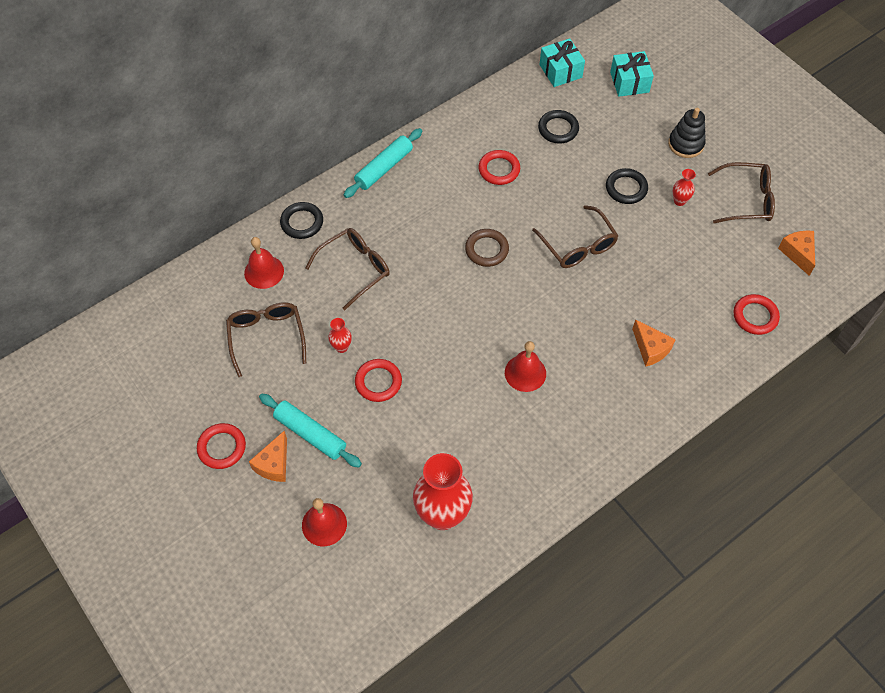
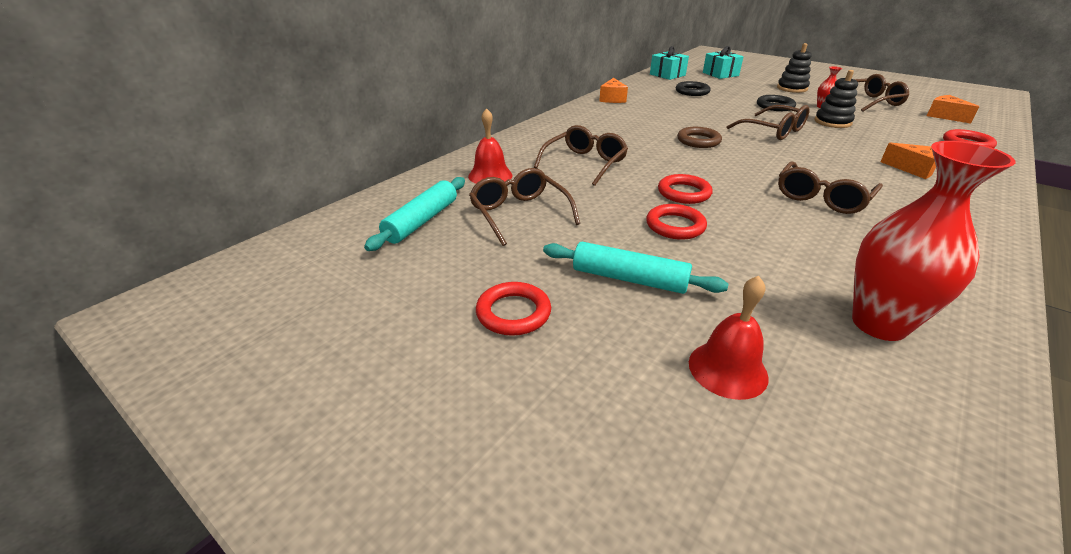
camera: 15 degrees left, 25 degrees down
orange cheese [249,431,287,482] -> orange cheese moved to [599,78,628,103]
black ring [280,202,323,239] -> none
red vase [328,318,352,353] -> none
turquoise rolling pin [344,128,422,198] -> turquoise rolling pin moved to [364,177,465,251]
red ring [478,150,520,185] -> red ring moved to [658,174,713,204]
red bell [505,341,546,392] -> brown glasses [778,161,883,214]
none -> black stacking toy [814,70,858,128]

